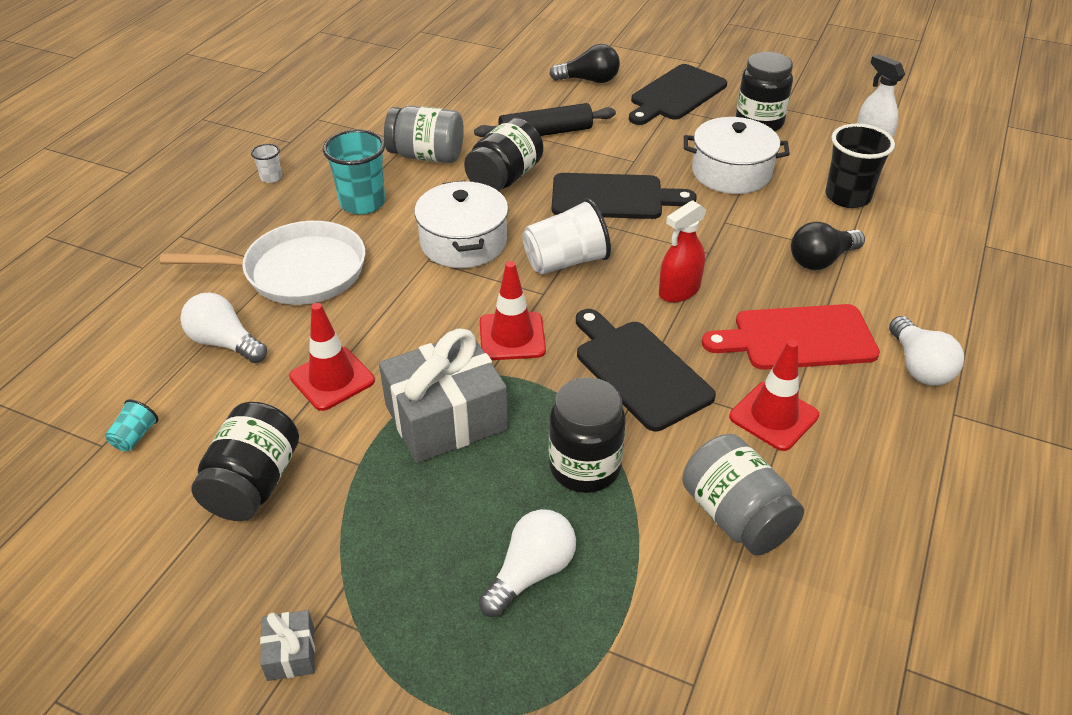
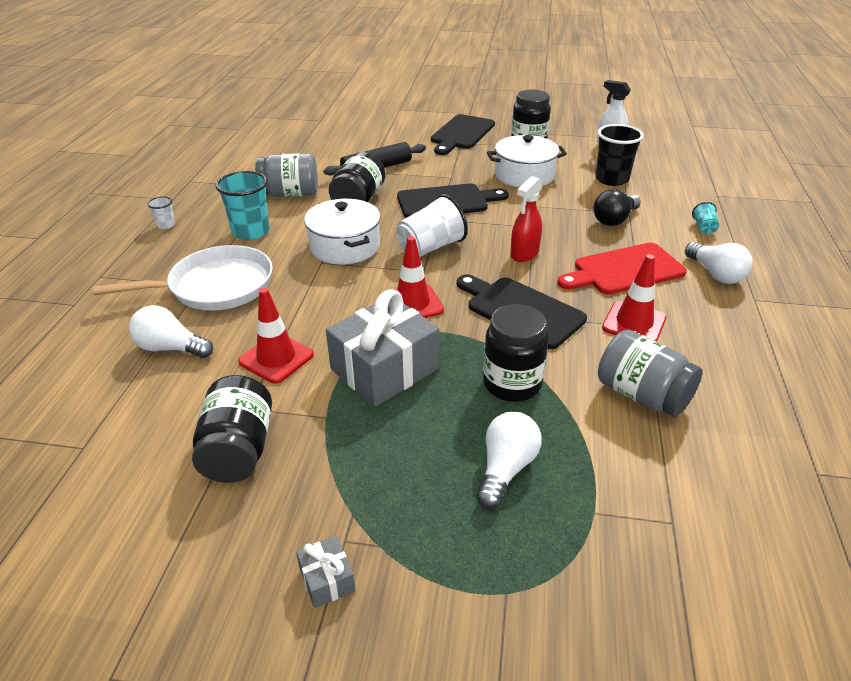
camera: 15 degrees left, 5 degrees down
turquoise cup [105,399,158,451] -> turquoise cup moved to [692,202,719,234]
black light bulb [549,44,620,83] -> none

